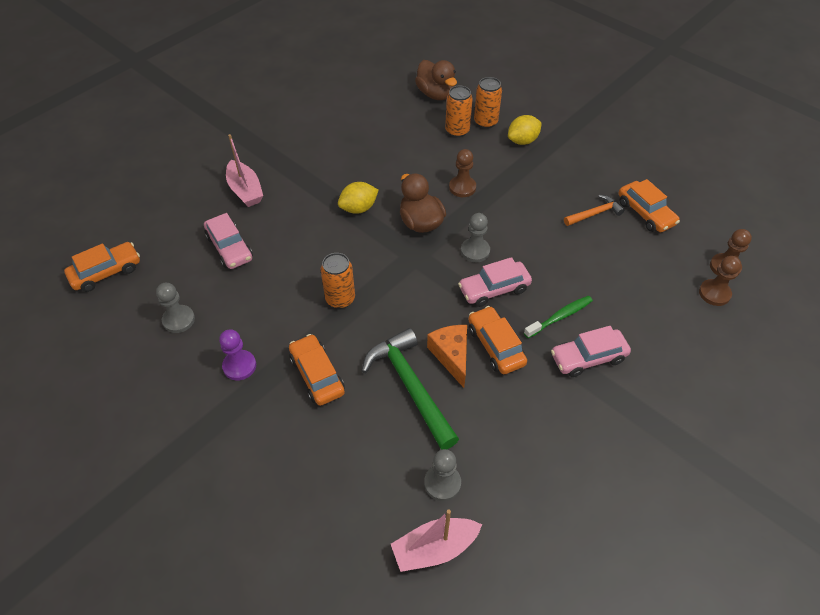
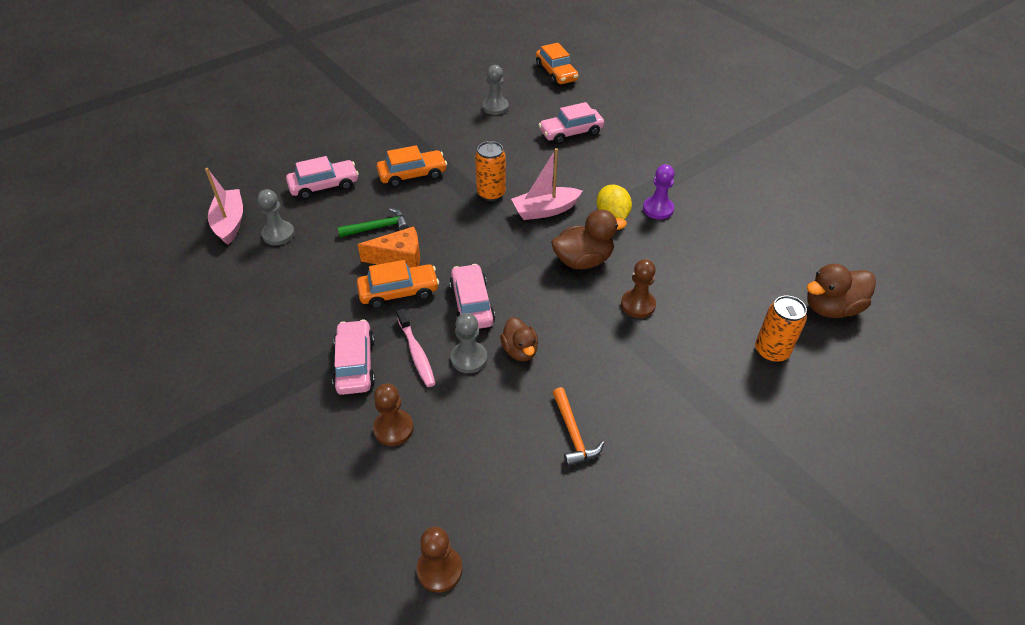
camera: 100 degrees right, 5 degrees down
purple pawn [219,329,256,381] -> purple pawn moved to [643,165,675,220]
pink boat [226,134,263,207] -> pink boat moved to [511,148,582,220]
green hammer [362,328,459,450] -> green hammer [338,208,409,237], size x0.55
orange can [445,85,473,138] -> none
grey pawn [461,213,490,262] -> grey pawn moved to [451,313,487,373]
yellow lemon [508,115,542,145] -> none
green toothbrush [524,296,593,338] -> pink toothbrush [397,309,436,387]
orange car [619,179,680,232] -> none
brown pawn [699,256,741,306] -> brown pawn moved to [373,384,414,446]
none -> pink car [286,156,359,200]
none -> brown duck [500,317,538,361]

